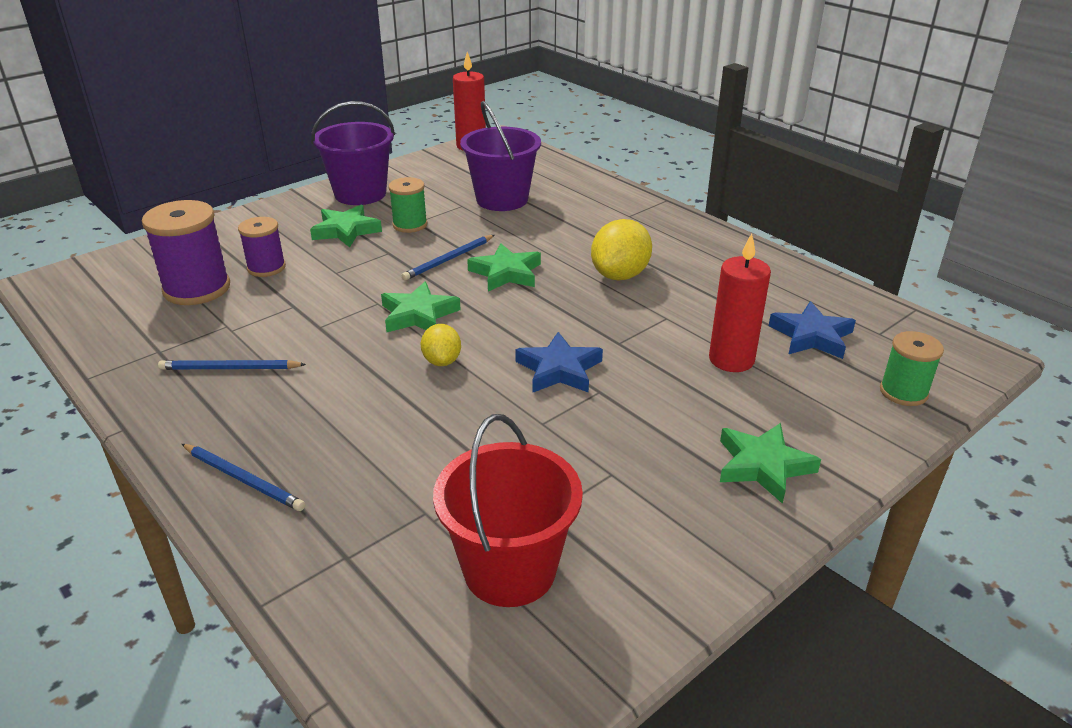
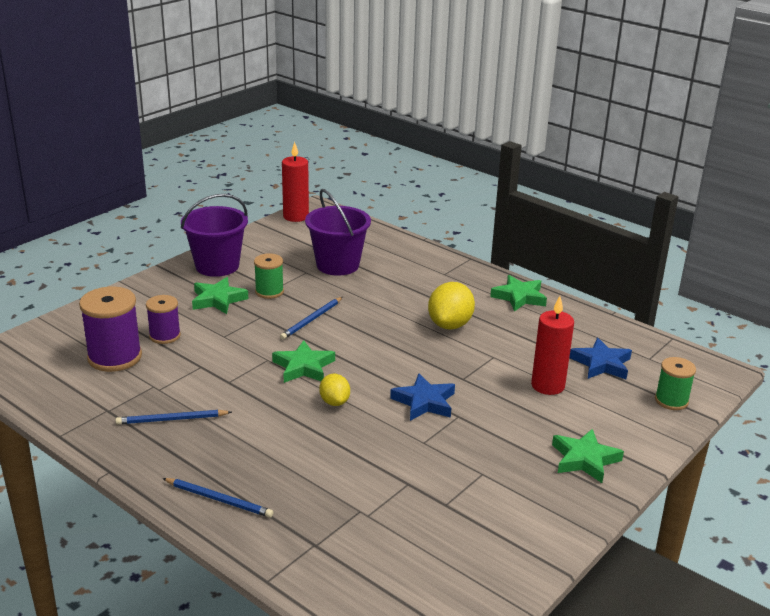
camera: 10 degrees left, 5 degrees down
red bucket [433,414,583,607] -> none
green star [467,243,541,291] -> green star moved to [490,275,547,312]

